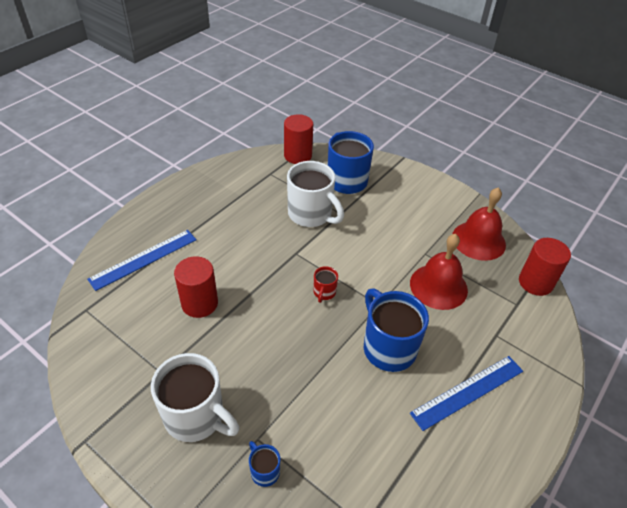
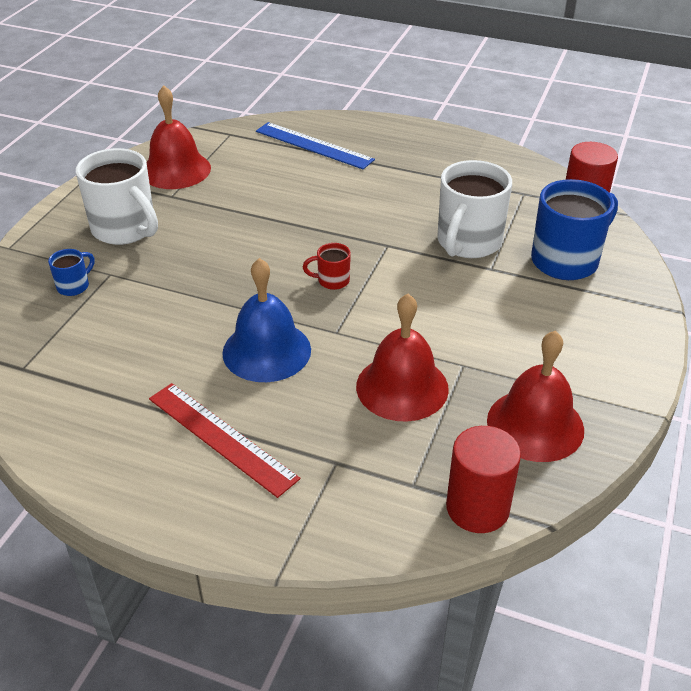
camera: 75 degrees right, 5 degrees down
white mug [151,353,239,442] -> white mug turned 60 degrees counterclockwise [76,148,158,245]
red cylinder [174,256,218,318] -> none
blue mug [364,289,429,372] -> blue bell [222,258,311,382]
blue ruler [410,356,523,431] -> red ruler [149,383,300,498]
none -> red bell [146,85,211,189]

